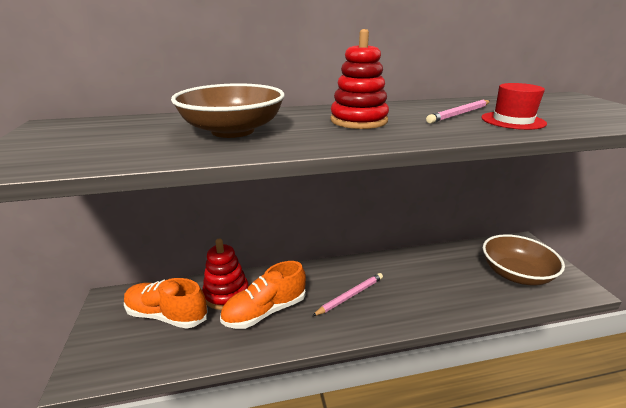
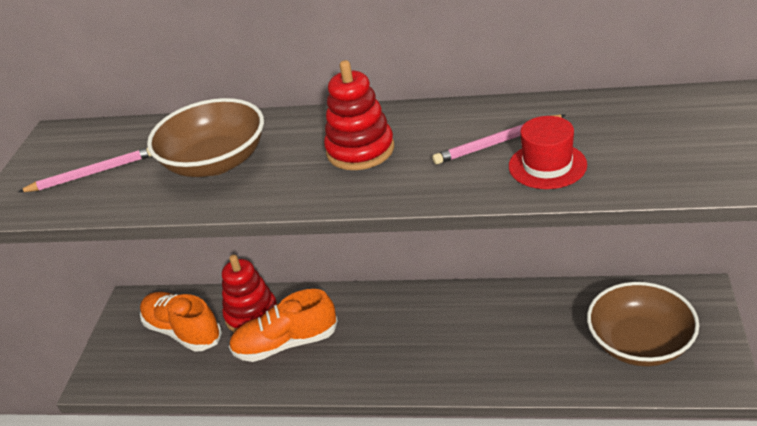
camera: 25 degrees right, 10 degrees up
pink pencil [312,273,383,316] -> pink pencil moved to [18,147,152,192]

